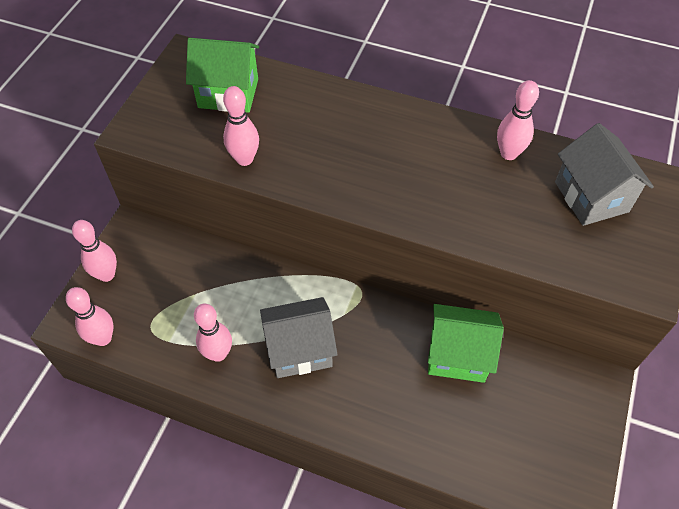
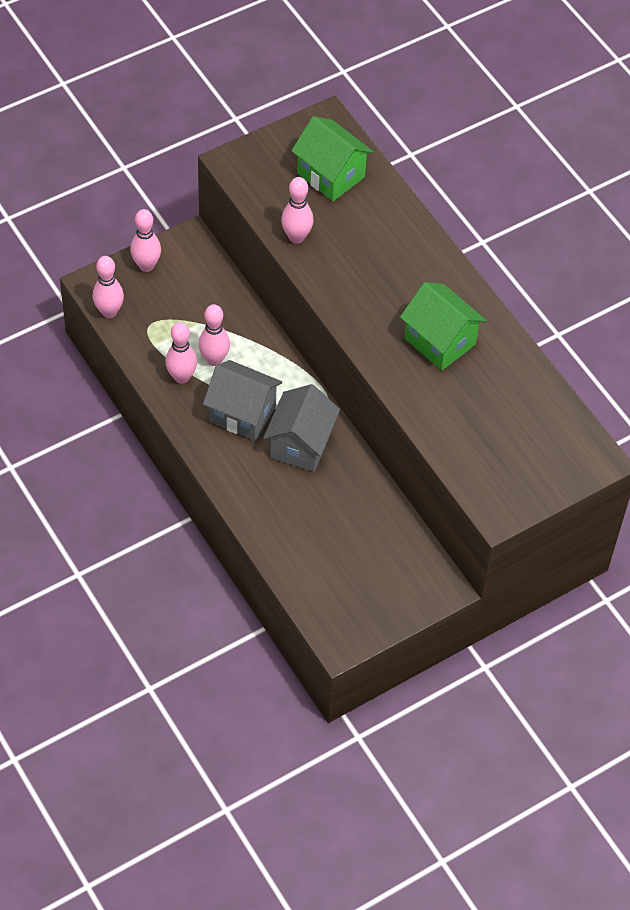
camera: 35 degrees right, 0 degrees up
green house [428,304,504,383] -> green house moved to [400,282,486,371]
pink bowling pin [497,80,539,160] -> pink bowling pin moved to [198,304,230,366]
grey house [555,123,654,226] -> grey house moved to [263,384,340,472]

